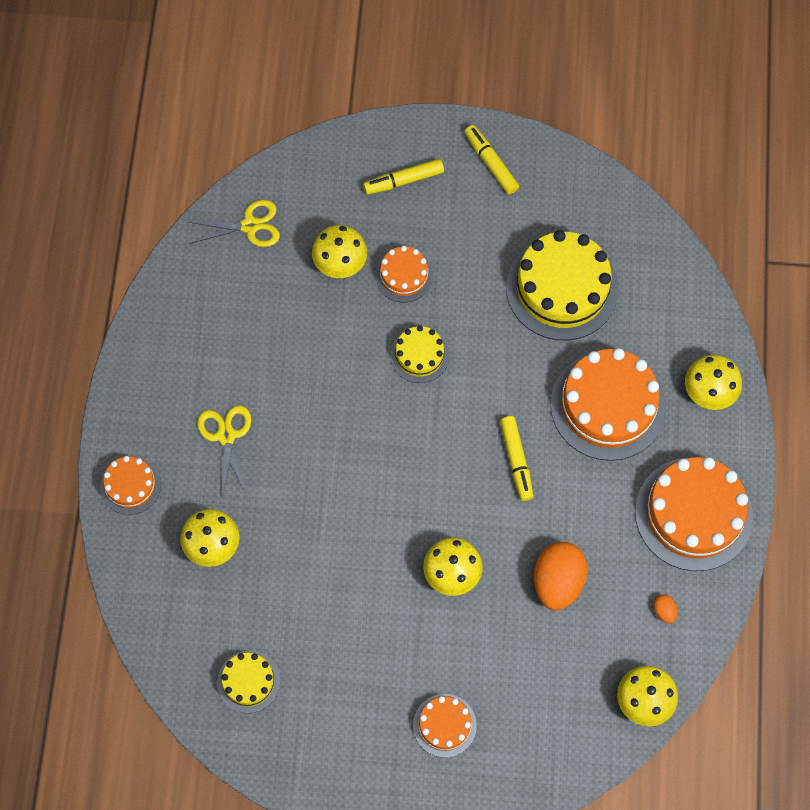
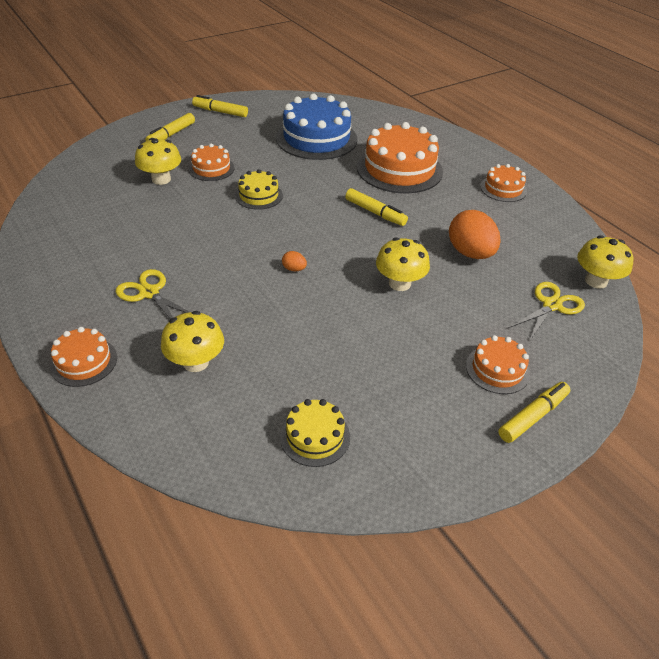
camera: 40 degrees left, 25 degrees down
yellow scissors [188,200,280,247] -> yellow scissors moved to [509,282,585,340]
yellow cake [506,230,619,340] -> blue cake [276,94,357,160]
orange cake [635,457,753,571] -> orange cake [480,164,527,202], size x0.52
orange egg [653,595,678,623] -> orange egg moved to [282,251,307,271]
yellow mushroom [685,355,742,410] -> none
none -> yellow marker [498,382,570,443]

